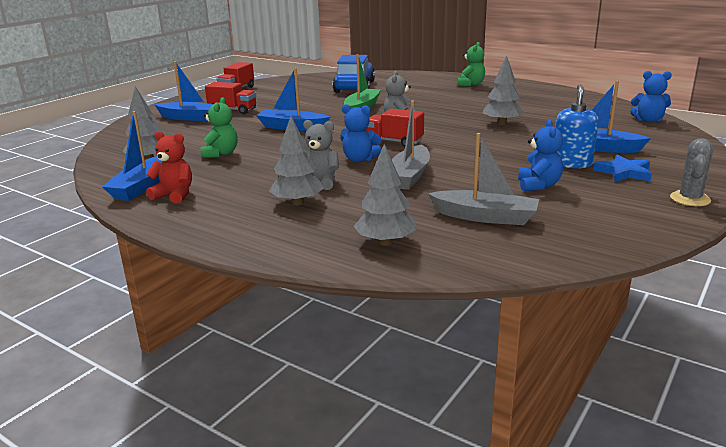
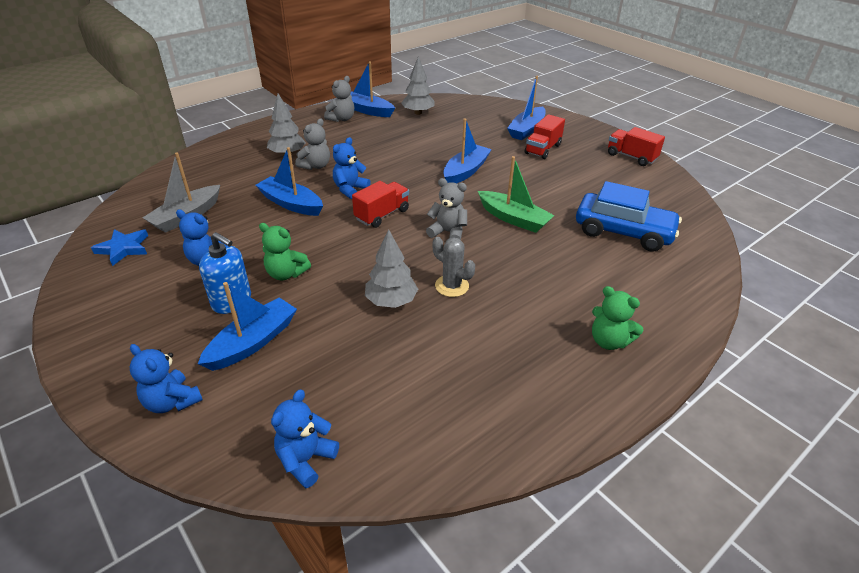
camera: 105 degrees right, 15 degrees up
red teddy bear [146,131,192,204] -> grey teddy bear [324,76,354,122]
green teddy bear [201,97,238,158] -> green teddy bear moved to [259,223,311,280]
grey tree [354,144,416,246] -> none
grey boat [392,101,430,190] -> blue boat [256,147,323,216]
blue star [594,155,652,182] -> blue star moved to [91,229,148,266]
grey cactus [670,138,713,206] -> grey cactus moved to [433,237,475,297]
none -> blue teddy bear [130,344,203,413]

